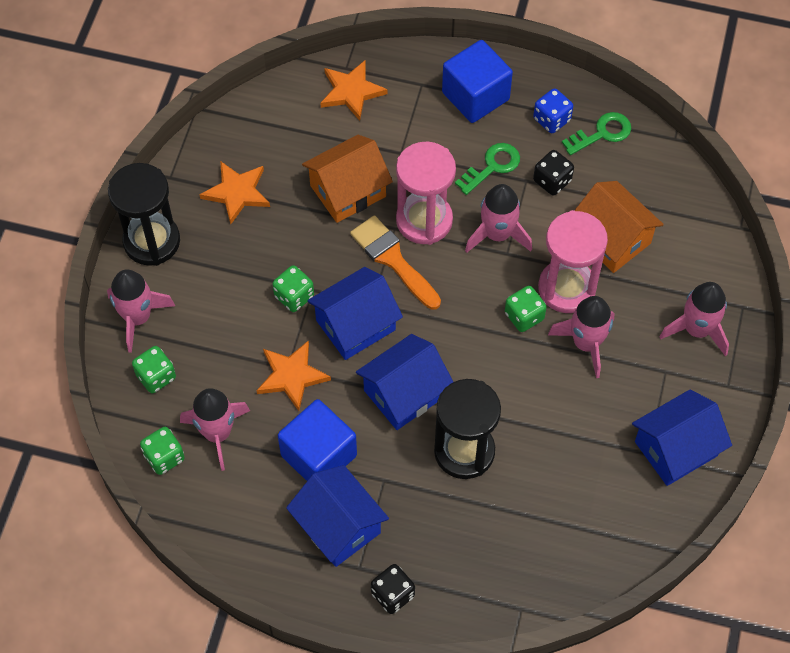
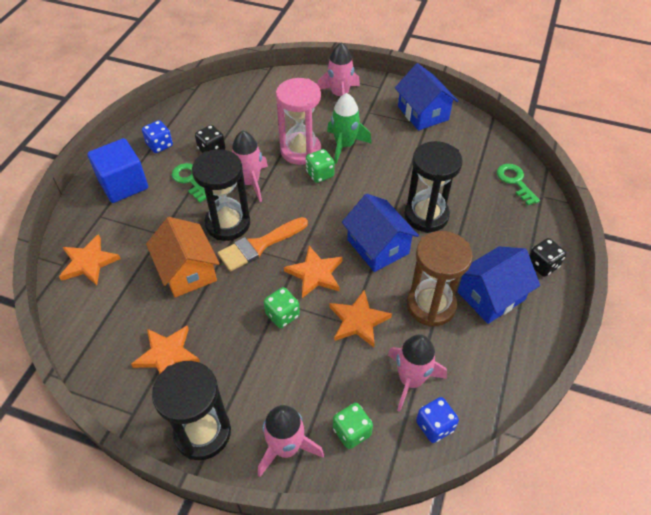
camera: 85 degrees left, 10 degrees down
green dice [140,427,185,475] -> blue dice [416,397,459,443]
blue cube [278,399,357,481] -> brown hourglass [407,231,473,327]
blue house [307,267,403,360] -> orange star [284,246,343,298]
pink hourglass [396,142,456,245] -> black hourglass [192,149,250,241]
pink rocket [548,296,615,378] -> green rocket [327,93,372,164]
green key [562,112,631,155] -> green key moved to [497,164,540,205]
orange house [574,181,664,273] -> none

